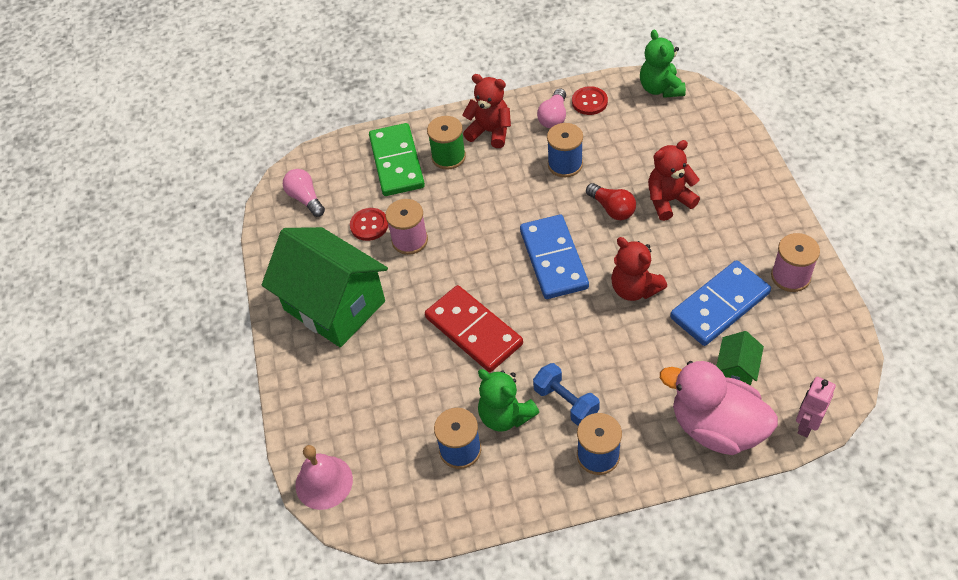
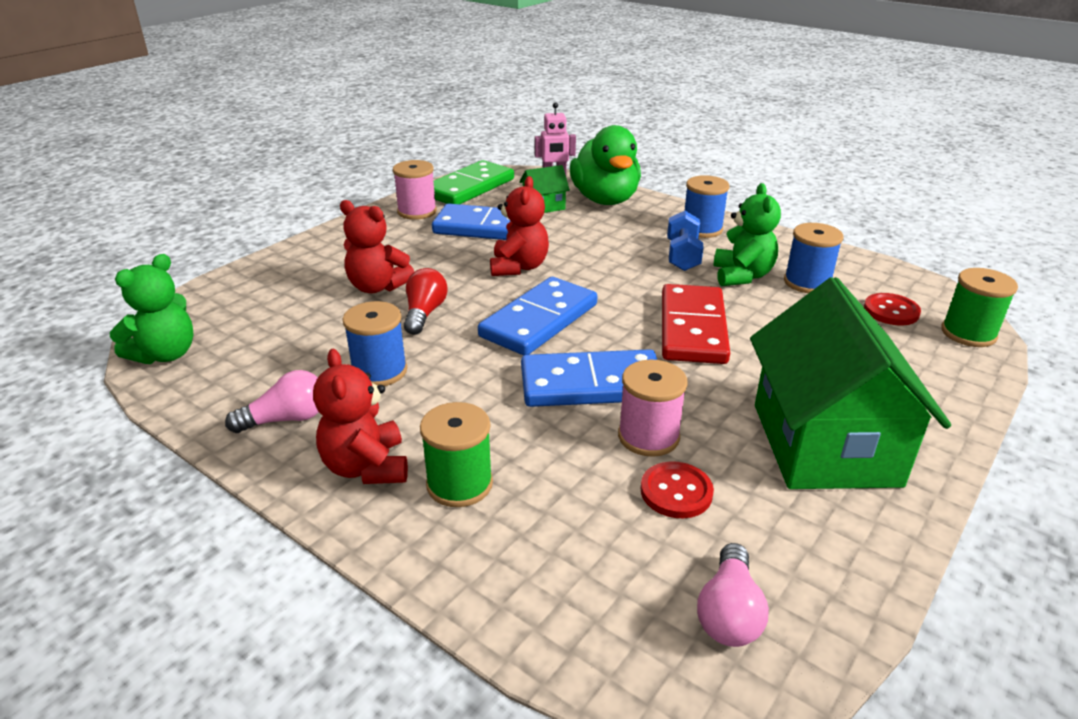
camera: 135 degrees left, 20 degrees down
pink bell [295,445,353,510] -> green spool [941,268,1018,347]
green domino [369,123,425,196] -> green domino moved to [433,160,514,204]
red button [572,86,608,115] -> red button moved to [864,293,921,325]
pink duck [660,361,778,455] -> green duck [570,125,641,205]
none -> blue domino [521,349,657,407]

